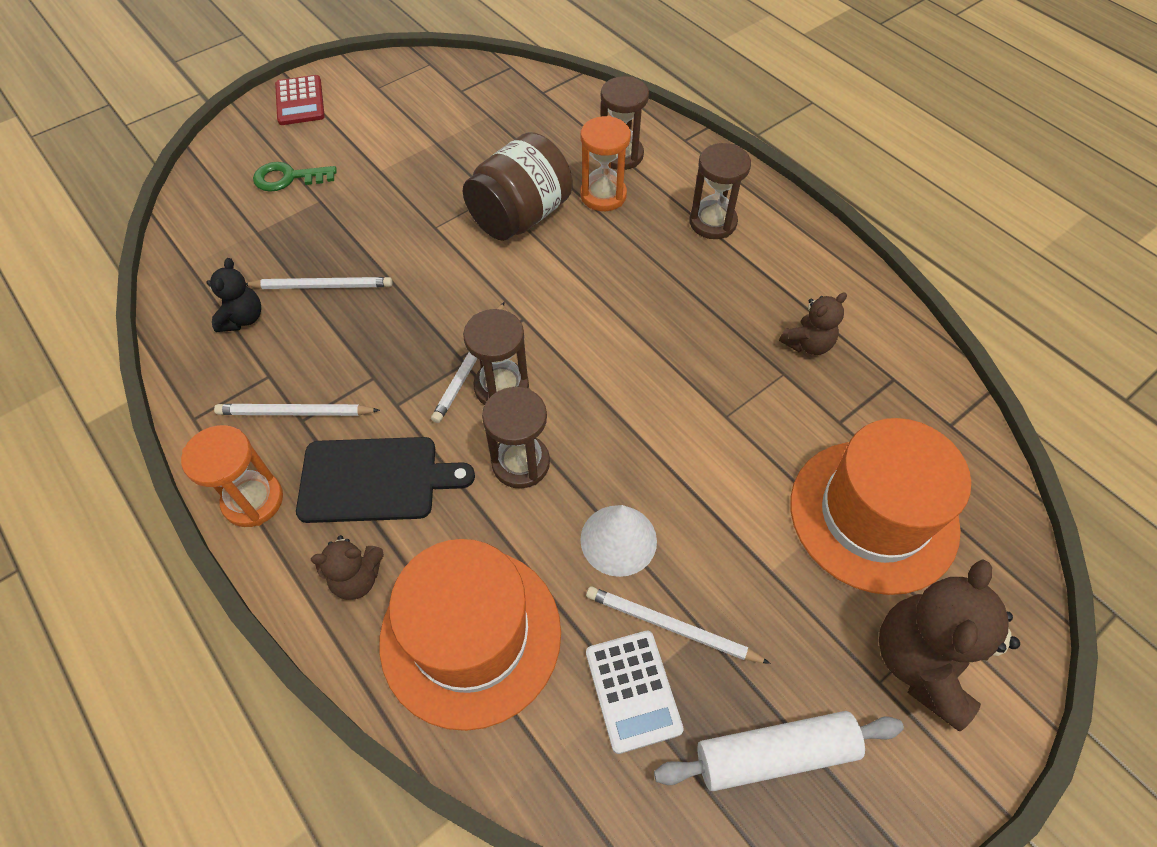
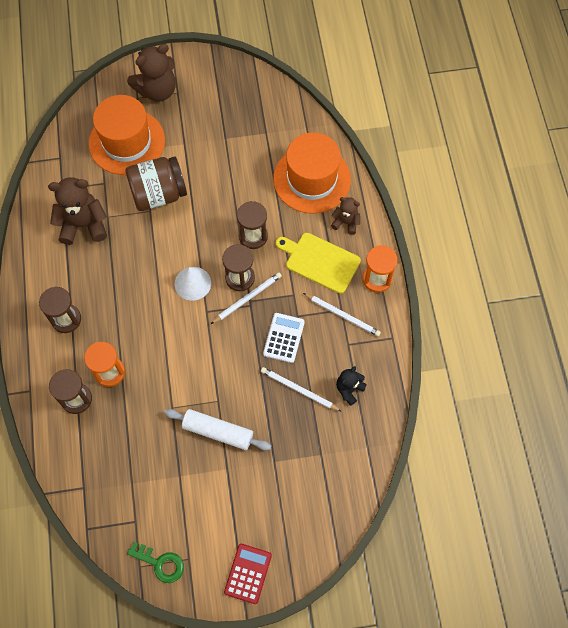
camera: 150 degrees left, 10 degrees up
green key [253,162,337,192] -> green key moved to [127,542,184,583]
black cutting board [296,437,475,523] -> yellow cutting board [276,233,361,294]
brown jar [463,132,573,241] -> brown jar moved to [125,157,187,211]
white cone [580,505,657,577] -> white cone moved to [175,267,211,301]
white pencil [586,586,770,664] -> none
white calculator [586,631,684,754] -> white calculator moved to [263,313,305,363]
white rolling pin [654,711,904,791] -> white rolling pin moved to [164,409,271,451]
brown teddy bear [779,292,847,355] -> brown teddy bear [48,177,107,245], size x1.82

